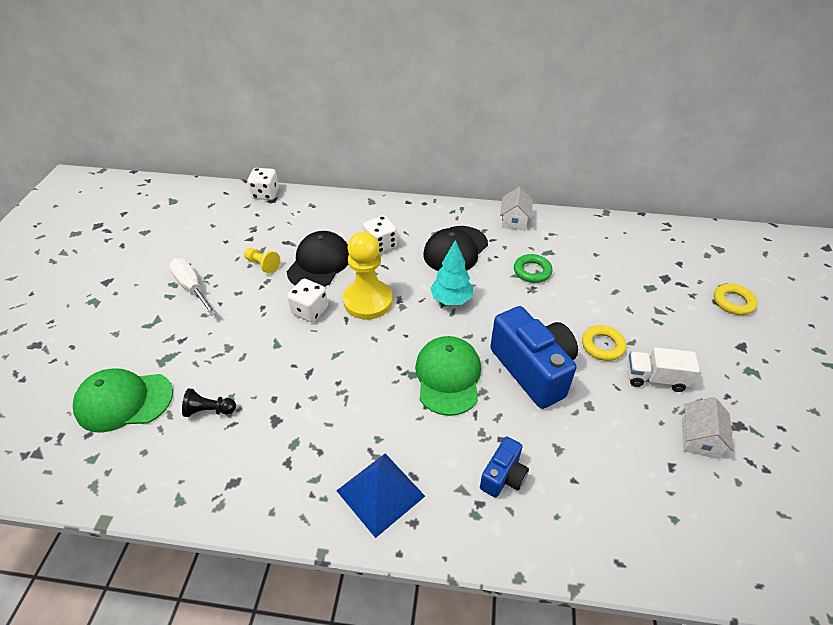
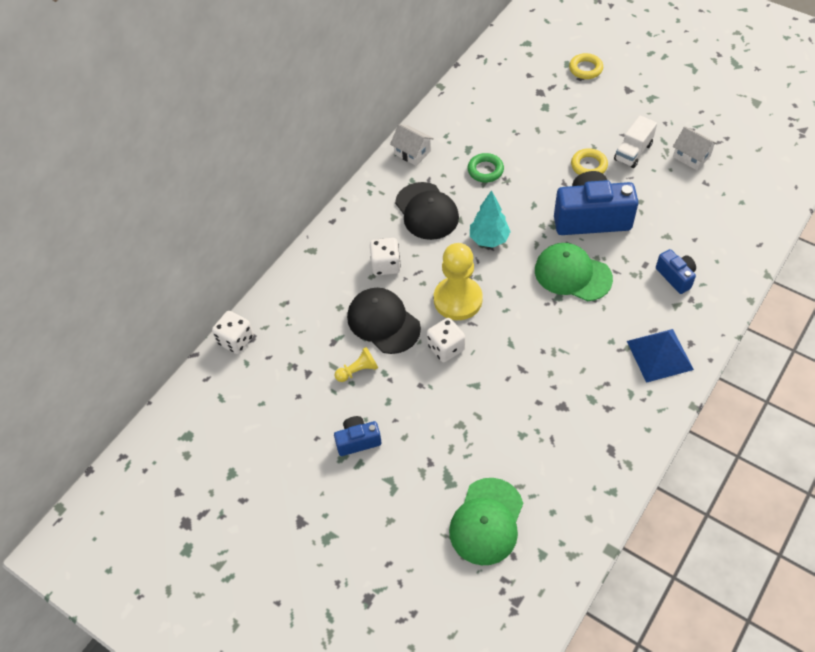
camera: 60 degrees left, 10 degrees up
white screwdriver [169,258,217,316] -> blue camera [334,416,382,456]
black pawn [182,388,236,417] -> none

